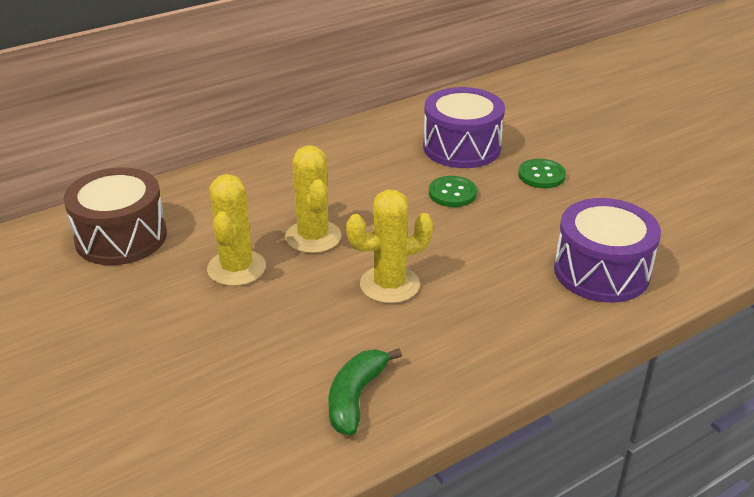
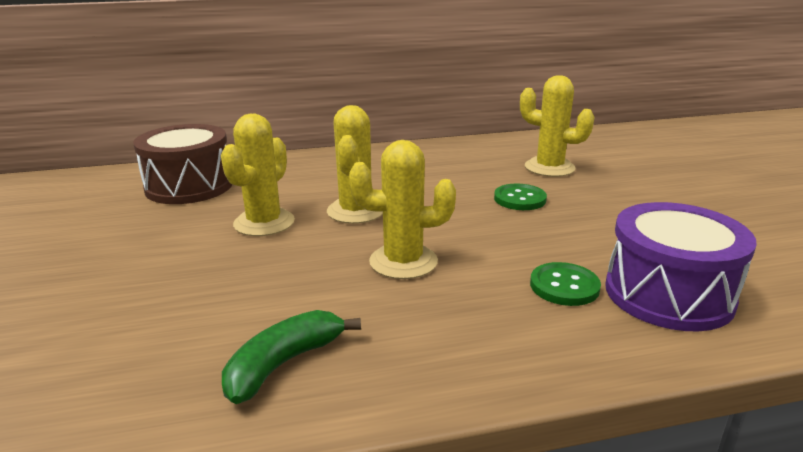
camera: 20 degrees right, 10 degrees down
purple drum [423,87,505,168] -> yellow cactus [520,75,595,177]
green button [518,159,566,188] -> green button moved to [530,262,601,306]

